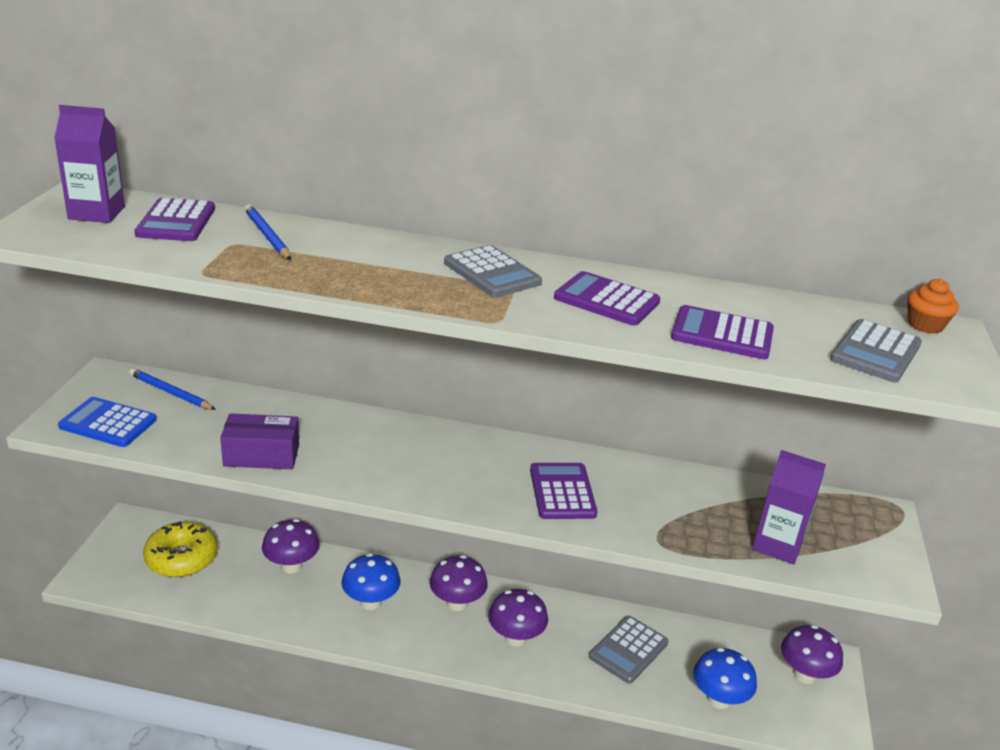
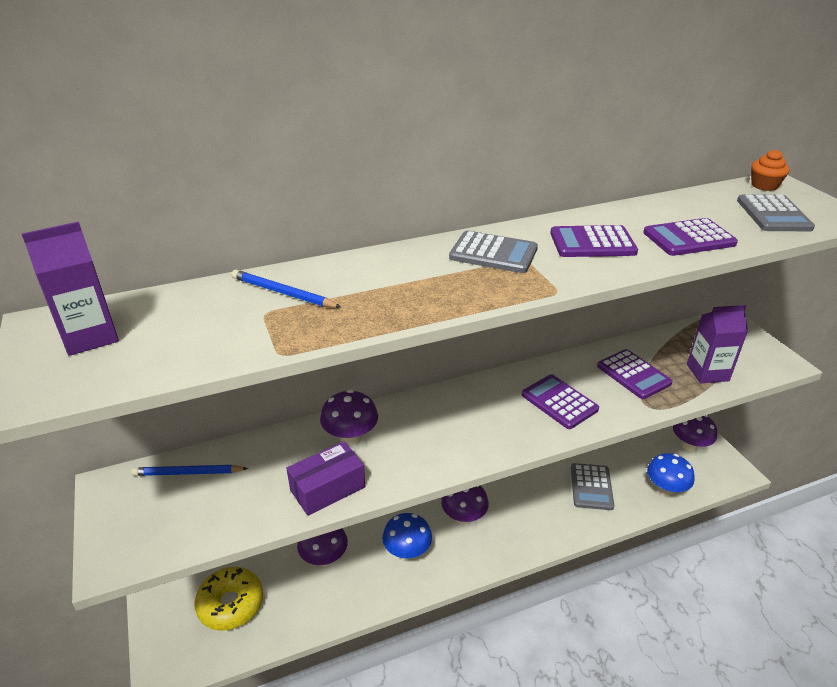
camera: 30 degrees left, 5 degrees up
blue calculator [58,397,157,447] -> none
purple calculator [134,198,215,241] -> purple calculator moved to [597,349,673,399]
purple mushroom [488,589,548,646] -> purple mushroom moved to [320,390,378,445]

